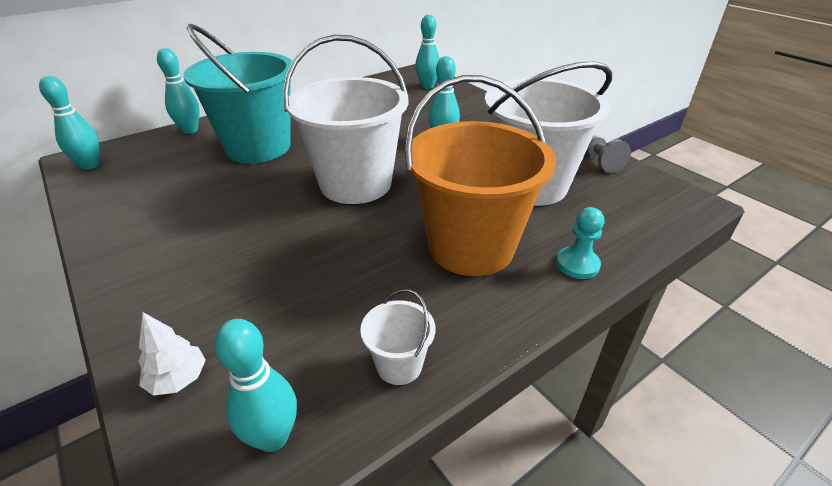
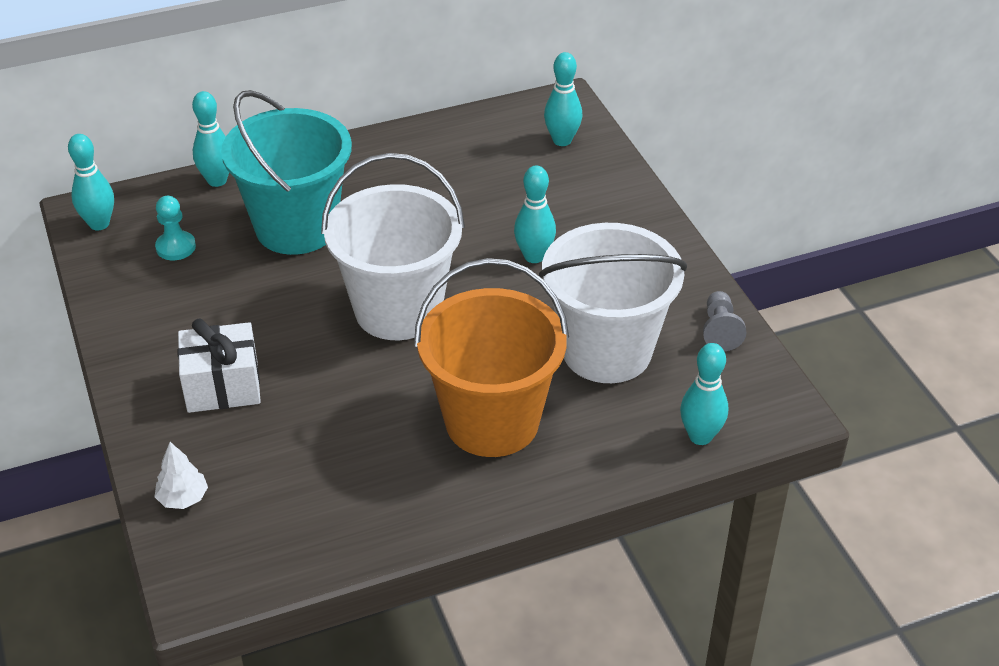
camera: 15 degrees right, 5 degrees up
turquoise bowling pin [214,319,297,452] -> turquoise bowling pin moved to [680,343,728,445]
white bucket [360,289,435,385] -> none
turquoise pawn [556,207,604,279] -> turquoise pawn moved to [155,196,196,260]
none -> white gift [177,318,261,413]

